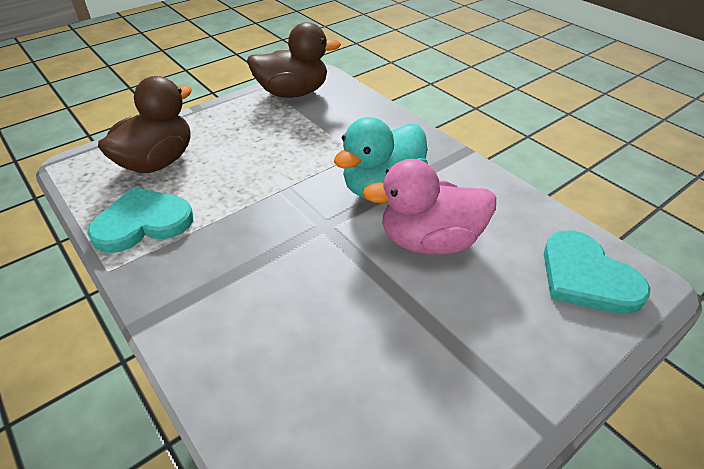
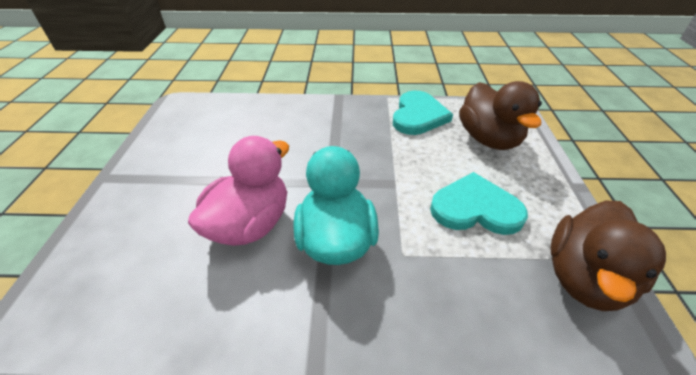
camera: 130 degrees right, 0 degrees up
turquoise heart [544,231,650,314] -> turquoise heart moved to [430,172,528,235]

